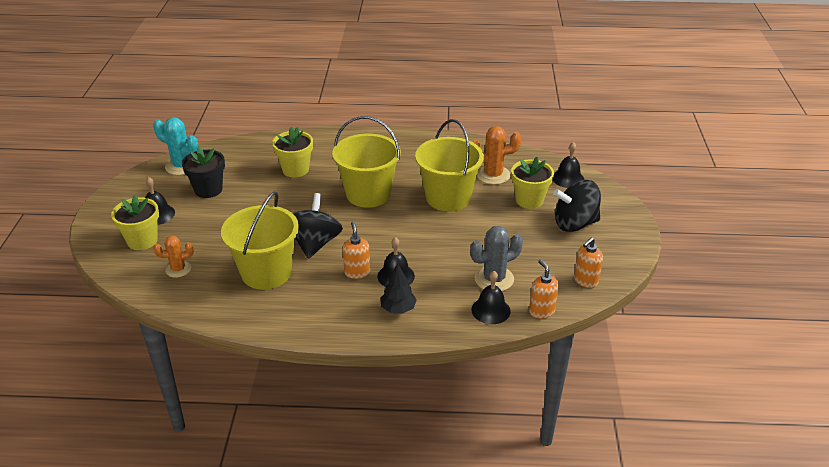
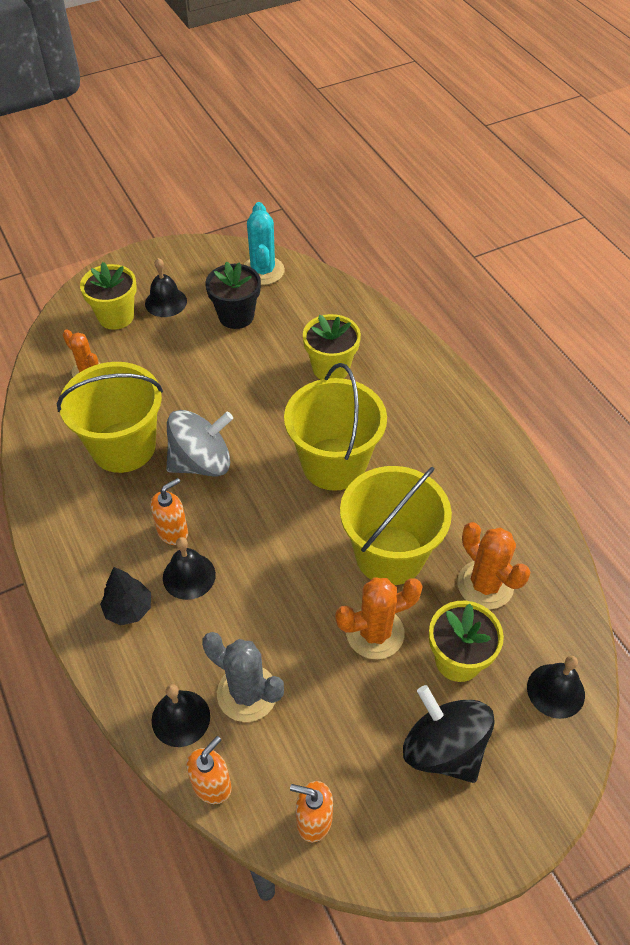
camera: 60 degrees right, 15 degrees up
black spinning top [293,193,343,259] -> grey spinning top [166,410,233,477]
none -> orange cactus [335,577,423,659]

